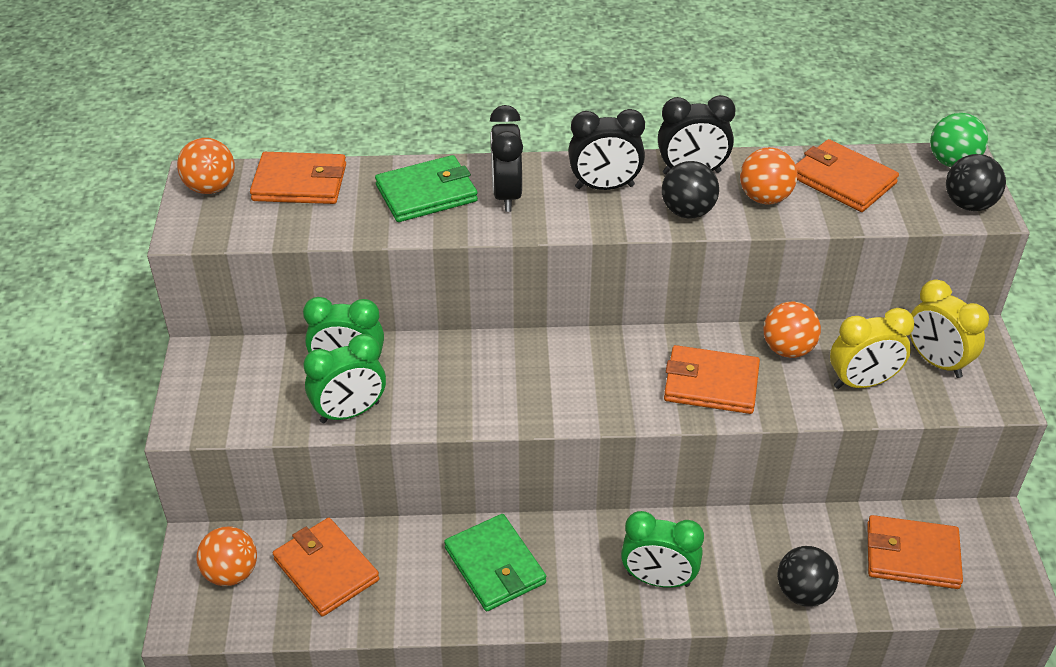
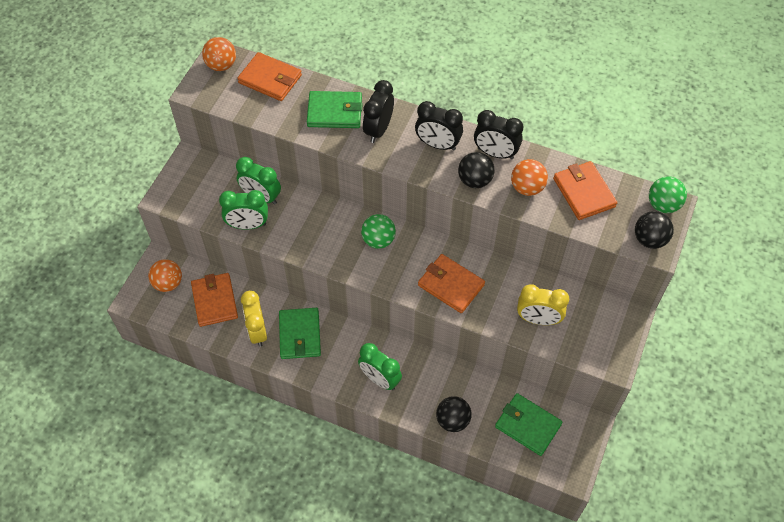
camera: 25 degrees right, 15 degrees up
orange ball [763,302,821,358] -> none
orange wallet [867,515,963,589] -> green wallet [495,393,563,456]
yellow clock [910,279,989,378] -> yellow clock moved to [241,291,267,347]
none -> green ball [361,214,396,249]

